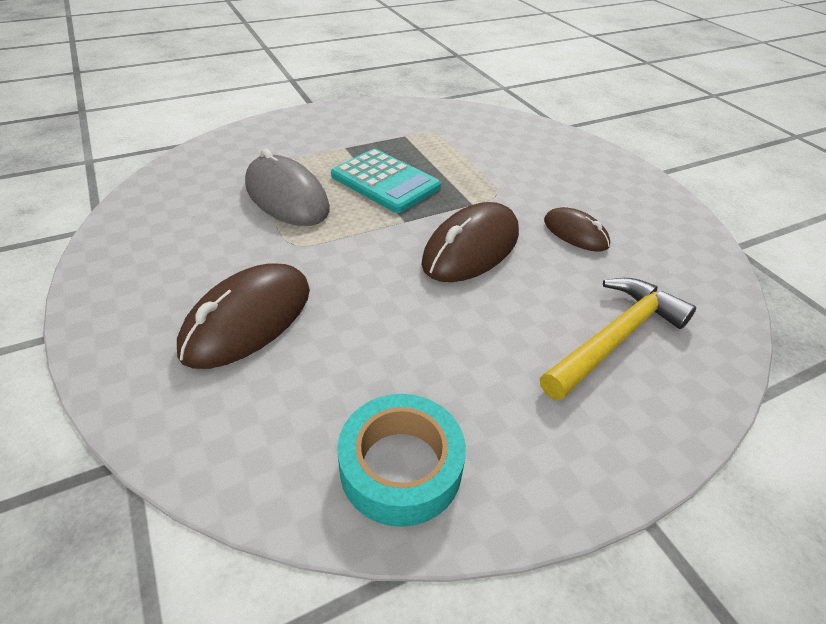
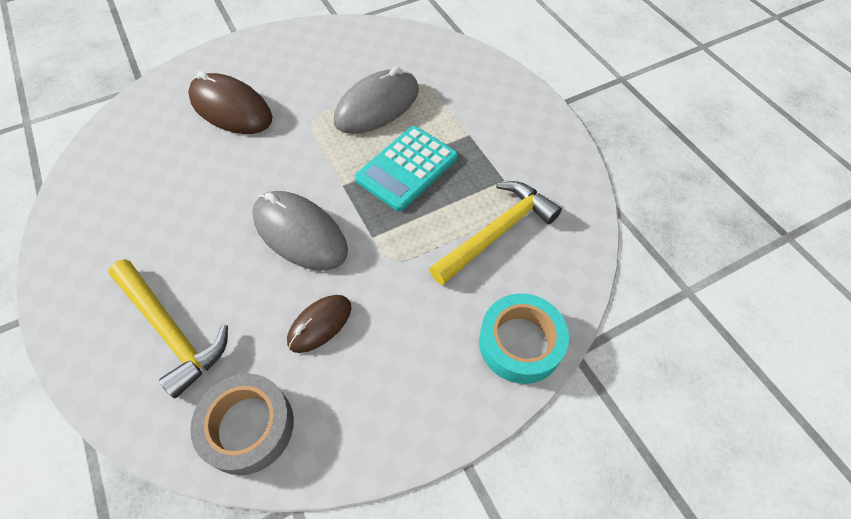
camera: 90 degrees right, 15 degrees up
turquoise tape [338,394,466,527] -> turquoise tape moved to [479,293,569,384]
brown mouse [421,202,519,282] -> grey mouse [252,191,348,271]
none -> grey tape [190,373,294,475]
none -> yellow hammer [429,181,562,285]

